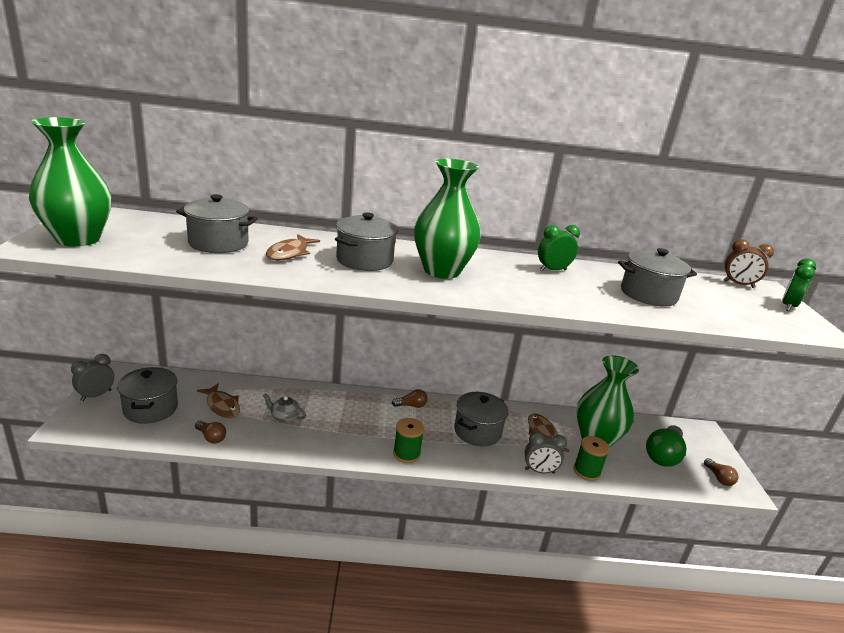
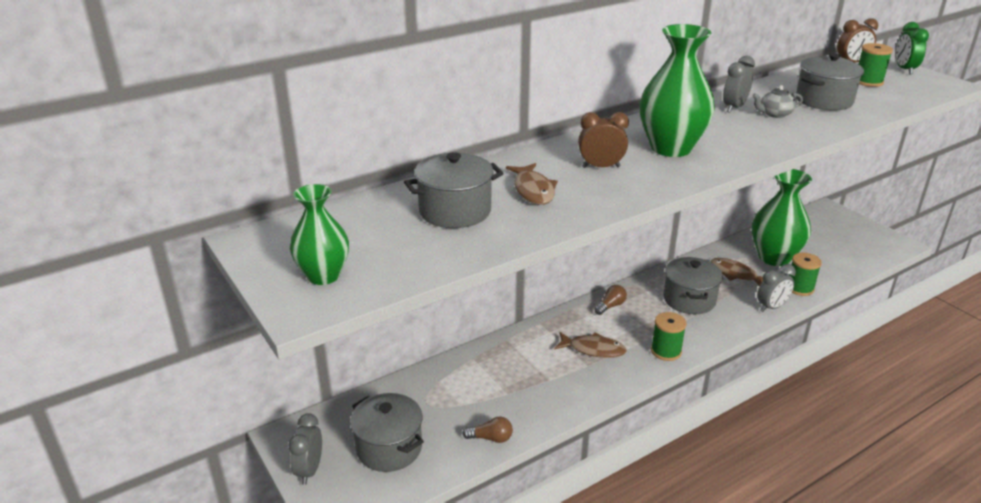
camera: 30 degrees left, 5 degrees up
green vase [29,117,111,247] -> green vase [290,184,349,285], size x0.61
brown fish [197,383,240,419] -> brown fish moved to [554,332,627,358]
grey teapot [263,393,306,423] -> grey teapot moved to [752,85,803,118]
grey pot [335,212,398,271] -> brown clock [578,112,629,168]
green clock [538,225,580,271] -> grey clock [723,56,755,113]
green light bulb [646,425,686,467] -> none
brown light bulb [704,458,739,486] -> none
none -> green spool [859,43,893,87]

